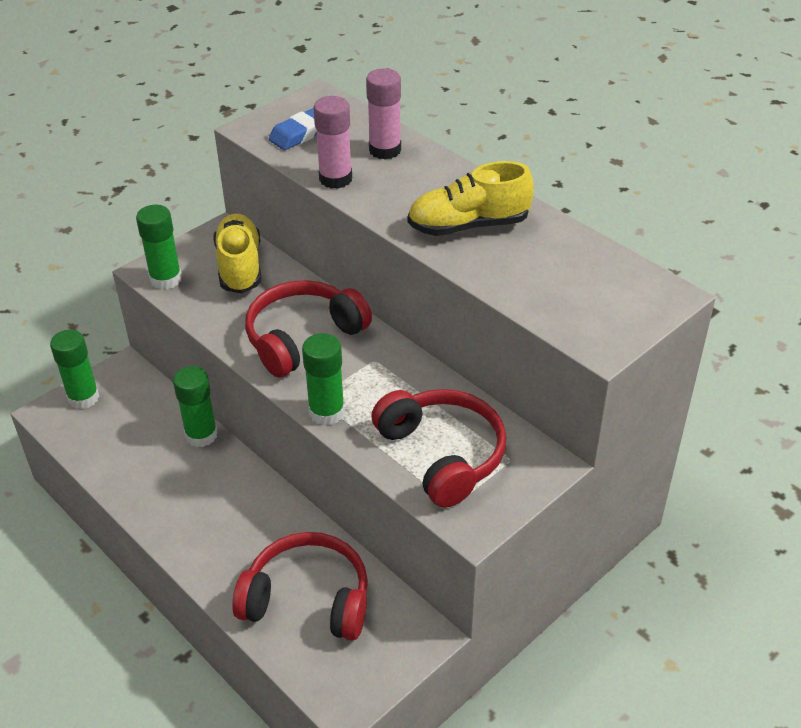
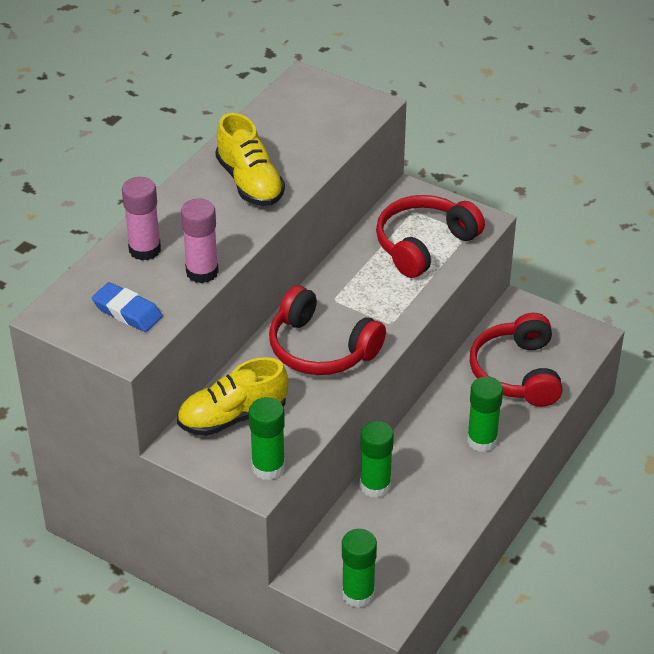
camera: 105 degrees left, 0 degrees up
green glue stick [302,333,345,426] -> green glue stick moved to [467,376,503,452]

